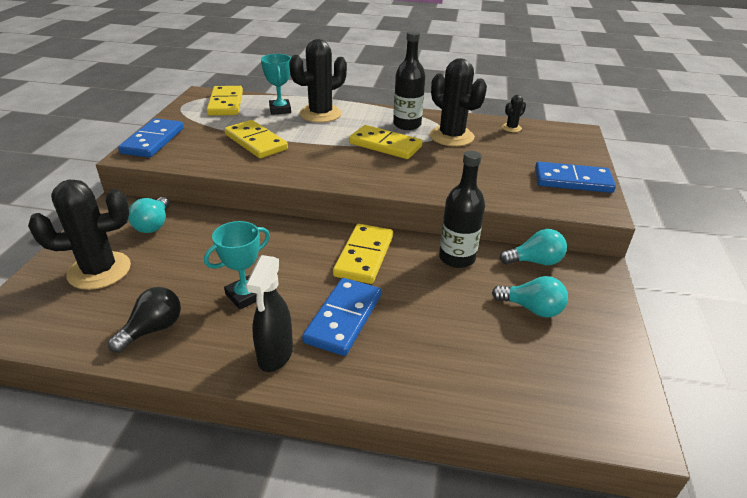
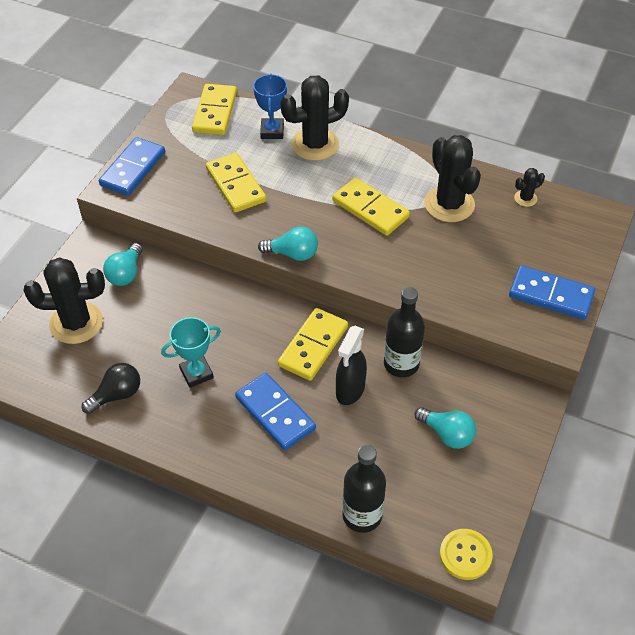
camera: 15 degrees right, 15 degrees up
black spray bottle [246,255,293,372] -> black spray bottle moved to [336,326,367,405]
turquoise trophy [261,54,291,115] -> blue trophy [253,74,287,139]
blue domino [302,278,381,356] -> blue domino turned 75 degrees counterclockwise [235,373,316,450]
black bottle [393,31,425,130] -> black bottle moved to [342,445,386,533]
turquoise light bulb [500,229,567,265] -> turquoise light bulb moved to [258,227,318,261]
none -> yellow button [440,529,493,580]

